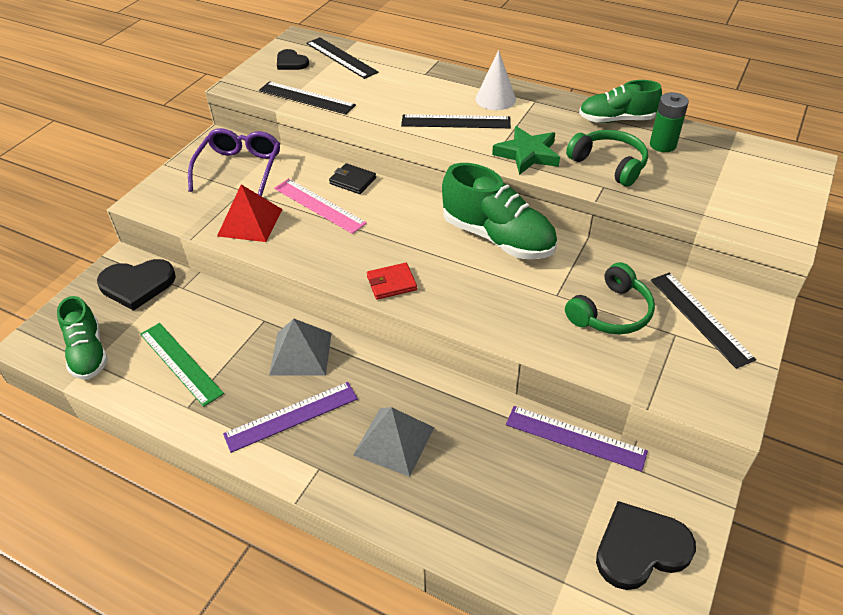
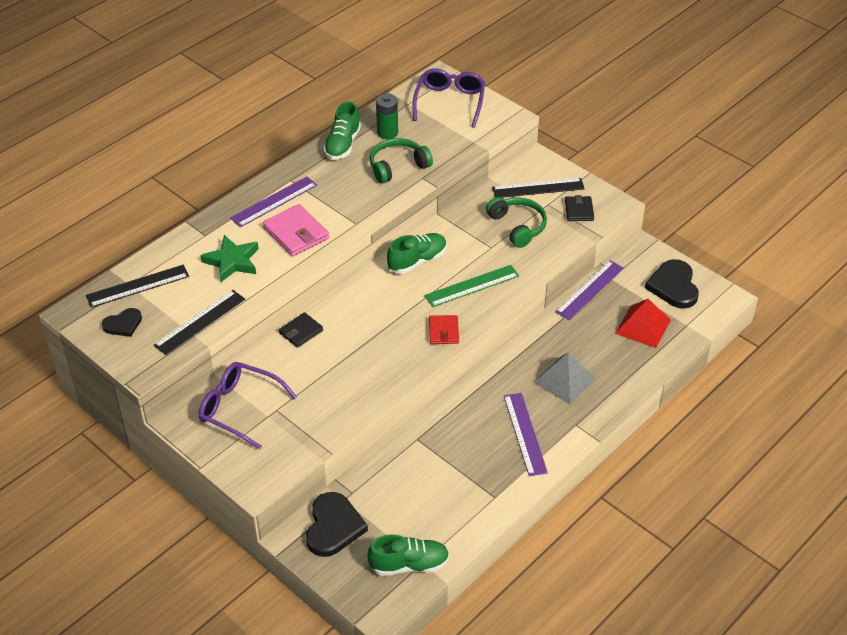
camera: 75 degrees left, 0 degrees up
green ruler [140,323,224,407] -> green ruler moved to [424,265,519,307]
red pyramid [217,184,283,242] -> red pyramid moved to [615,299,671,348]
grey pyramid [269,319,331,376] -> none
pink ruler [274,179,367,234] -> none
black ruler [401,114,511,128] -> pink wallet [263,204,329,256]
green shoe [442,163,557,259] -> green shoe [387,233,447,274], size x0.66
white cone [475,50,516,110] -> purple ruler [230,176,317,228]
green star [492,126,560,175] -> green star moved to [200,235,259,283]
none -> purple glasses [413,68,485,128]
none -> black wallet [565,195,594,221]

